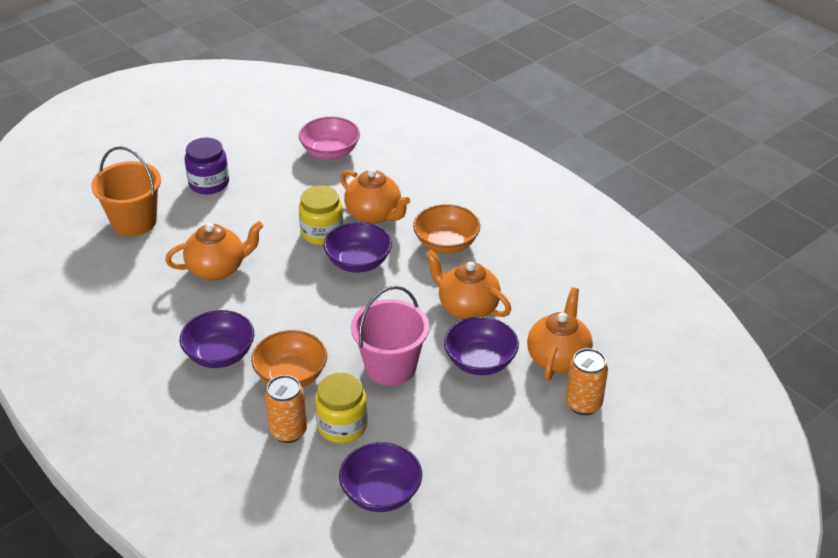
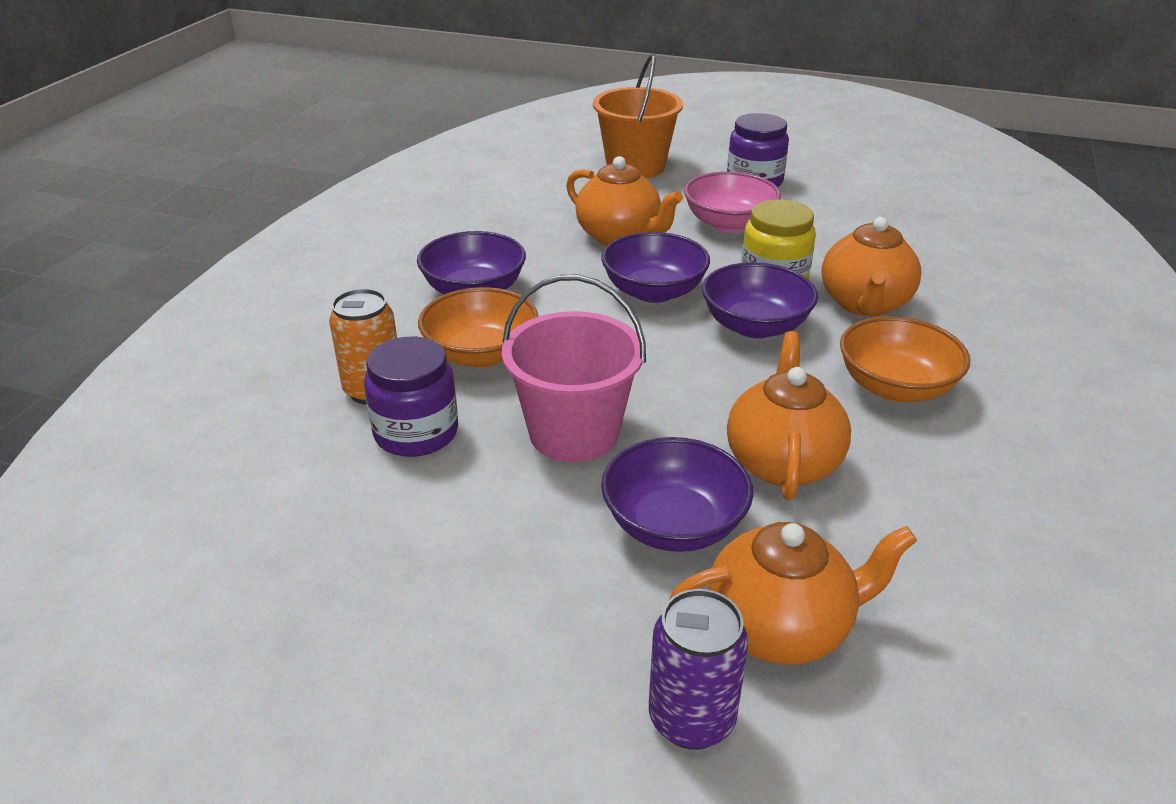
camera: 60 degrees right, 5 degrees down
pink bowl [299,117,360,160] -> pink bowl moved to [684,171,781,232]
yellow jar [315,373,368,443] -> purple jar [364,337,458,457]
purple bowl [339,442,422,512] -> purple bowl moved to [601,232,710,303]
orange can [566,348,608,415] -> purple can [649,589,749,750]

